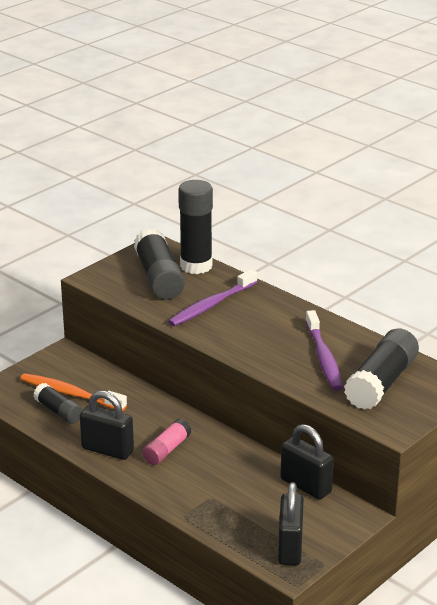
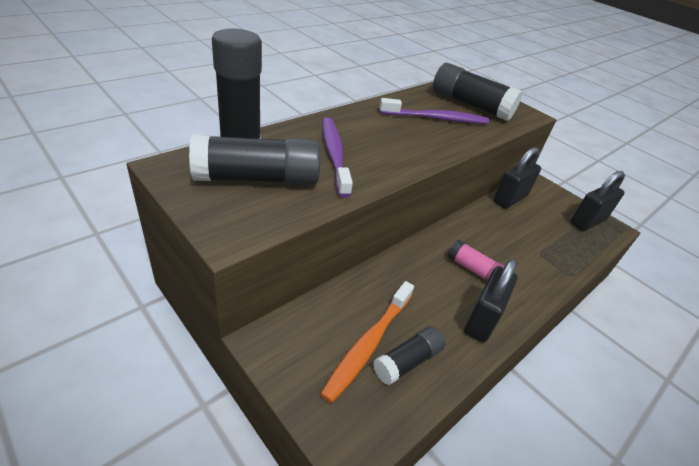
camera: 90 degrees left, 10 degrees up
purple toothbrush [168,269,257,326] -> purple toothbrush turned 150 degrees counterclockwise [322,117,353,198]
black padlock [278,482,304,566] -> black padlock turned 45 degrees counterclockwise [570,171,625,231]

